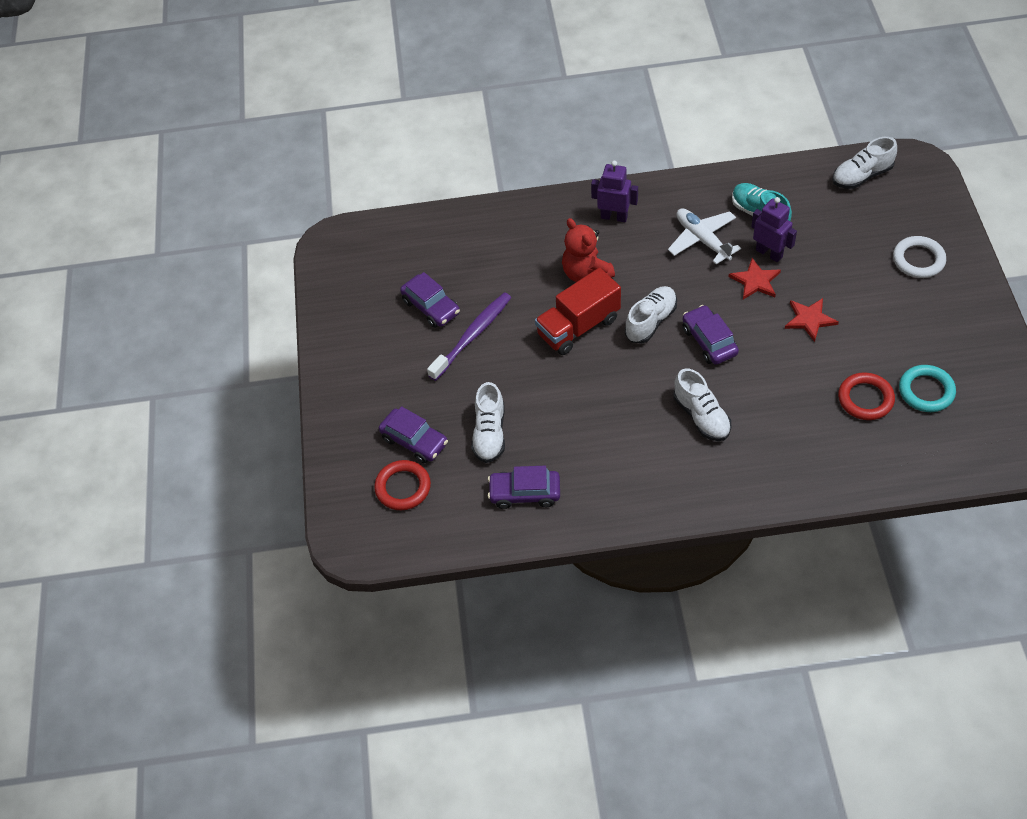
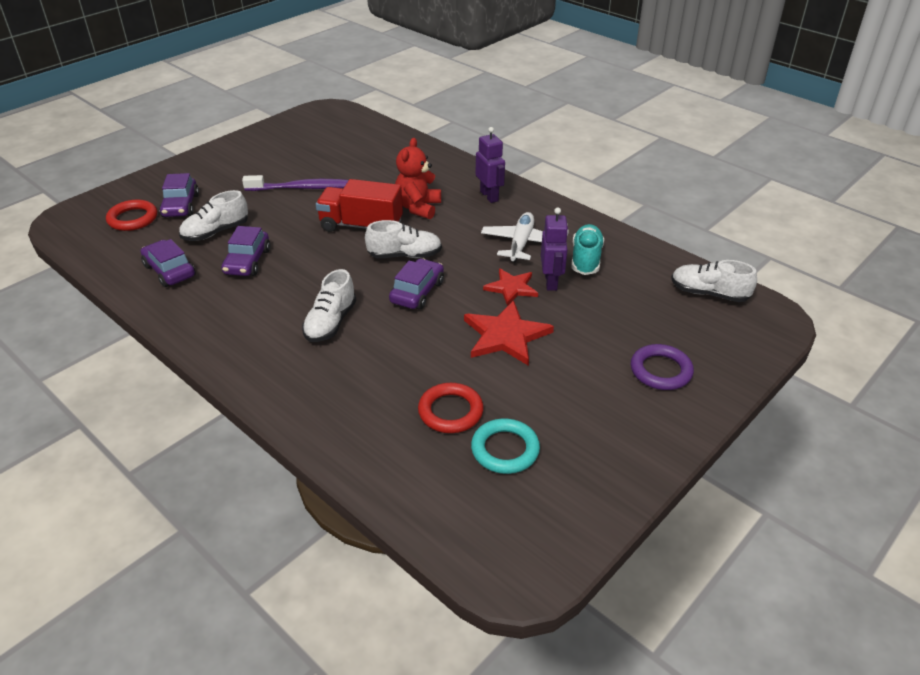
camera: 45 degrees right, 15 degrees down
purple car [400,272,460,328] -> purple car moved to [222,226,270,276]
red star [785,298,839,342] -> red star [464,300,554,366], size x1.55
white ring [893,236,946,278] -> purple ring [631,344,694,390]

